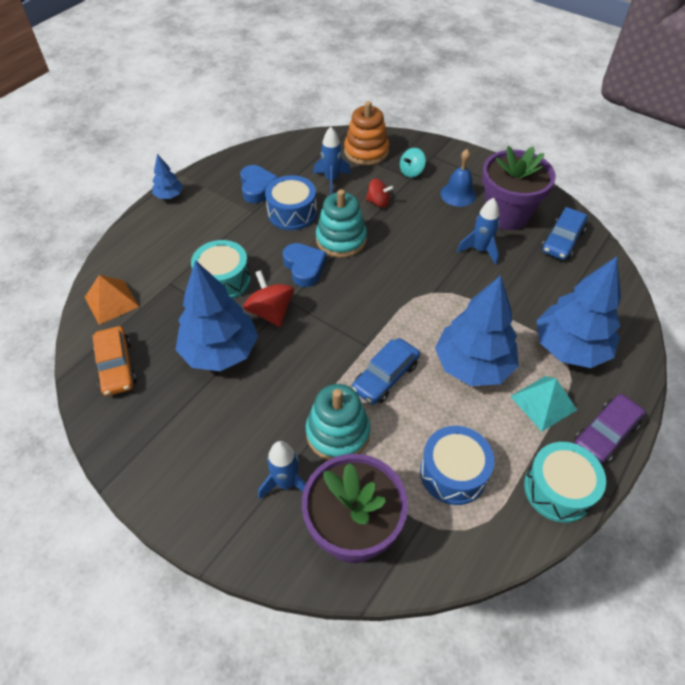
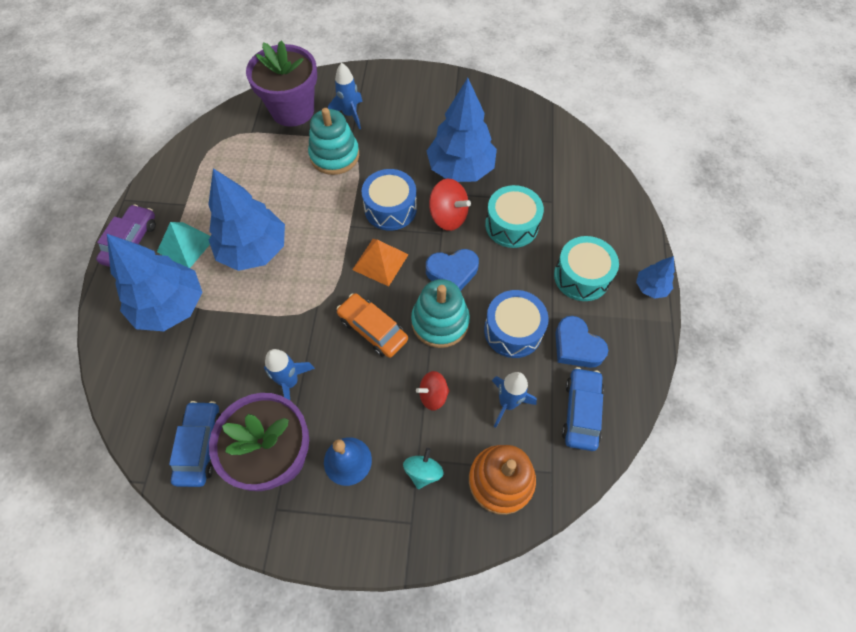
camera: 150 degrees right, 10 degrees up
orange pyramid [85,275,139,325] -> orange pyramid moved to [352,239,409,286]
orange car [93,326,136,396] -> orange car moved to [336,293,408,358]
blue heart [283,243,327,287] -> blue heart turned 45 degrees counterclockwise [426,249,479,291]
blue car [352,338,420,405] -> blue car moved to [562,367,604,451]
blue drum [420,426,494,505] -> blue drum moved to [362,169,417,231]
turquoise drum [524,442,606,523] -> turquoise drum moved to [554,236,619,301]

